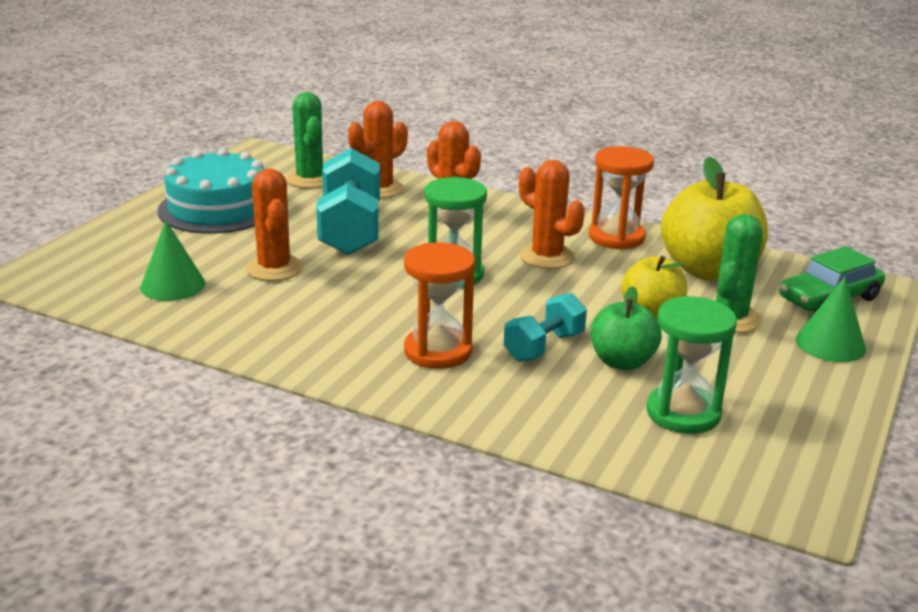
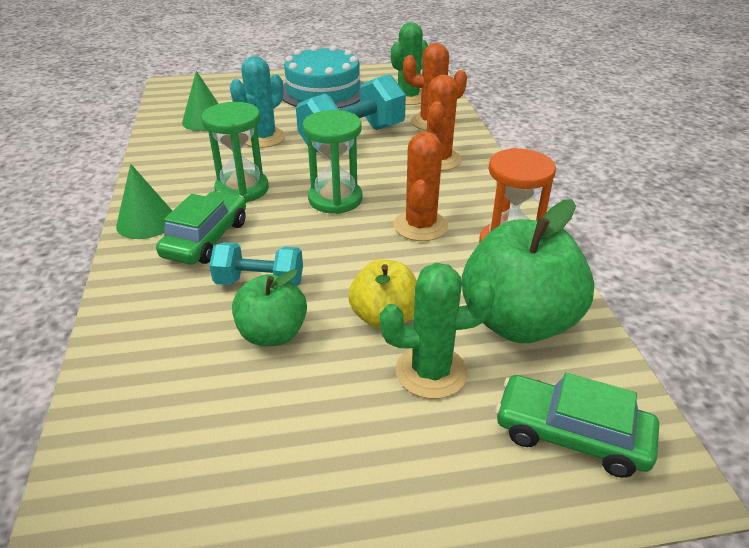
camera: 55 degrees right, 10 degrees up
orange cactus [246,168,303,281] -> turquoise cactus [230,56,286,148]
orange hourglass [404,243,475,369] -> green car [156,191,246,264]
green hourglass [646,296,737,434] -> green hourglass moved to [202,102,269,203]
yellow apple [661,157,768,281] -> green apple [462,199,594,343]
green cone [796,277,866,362] -> green cone moved to [116,164,172,239]

